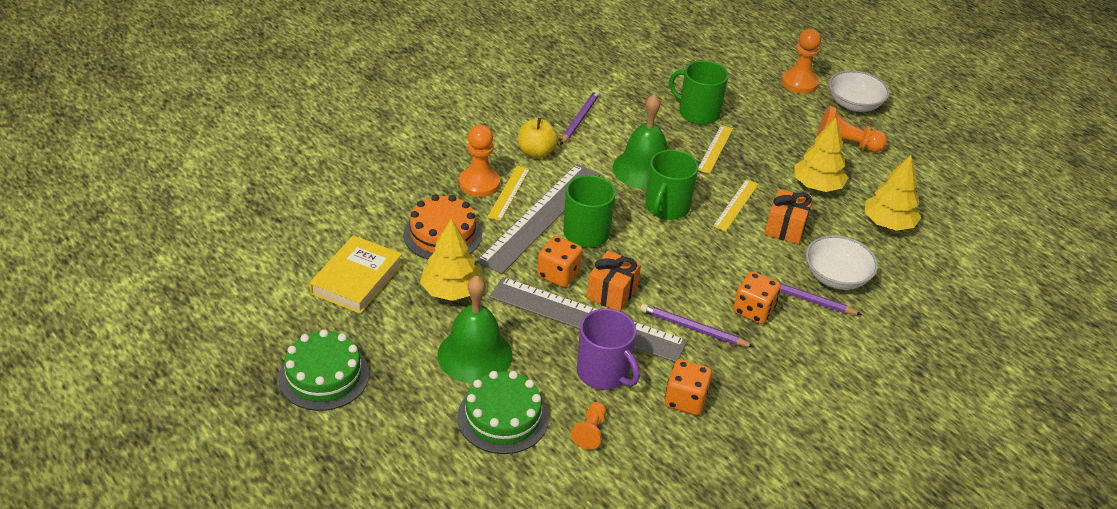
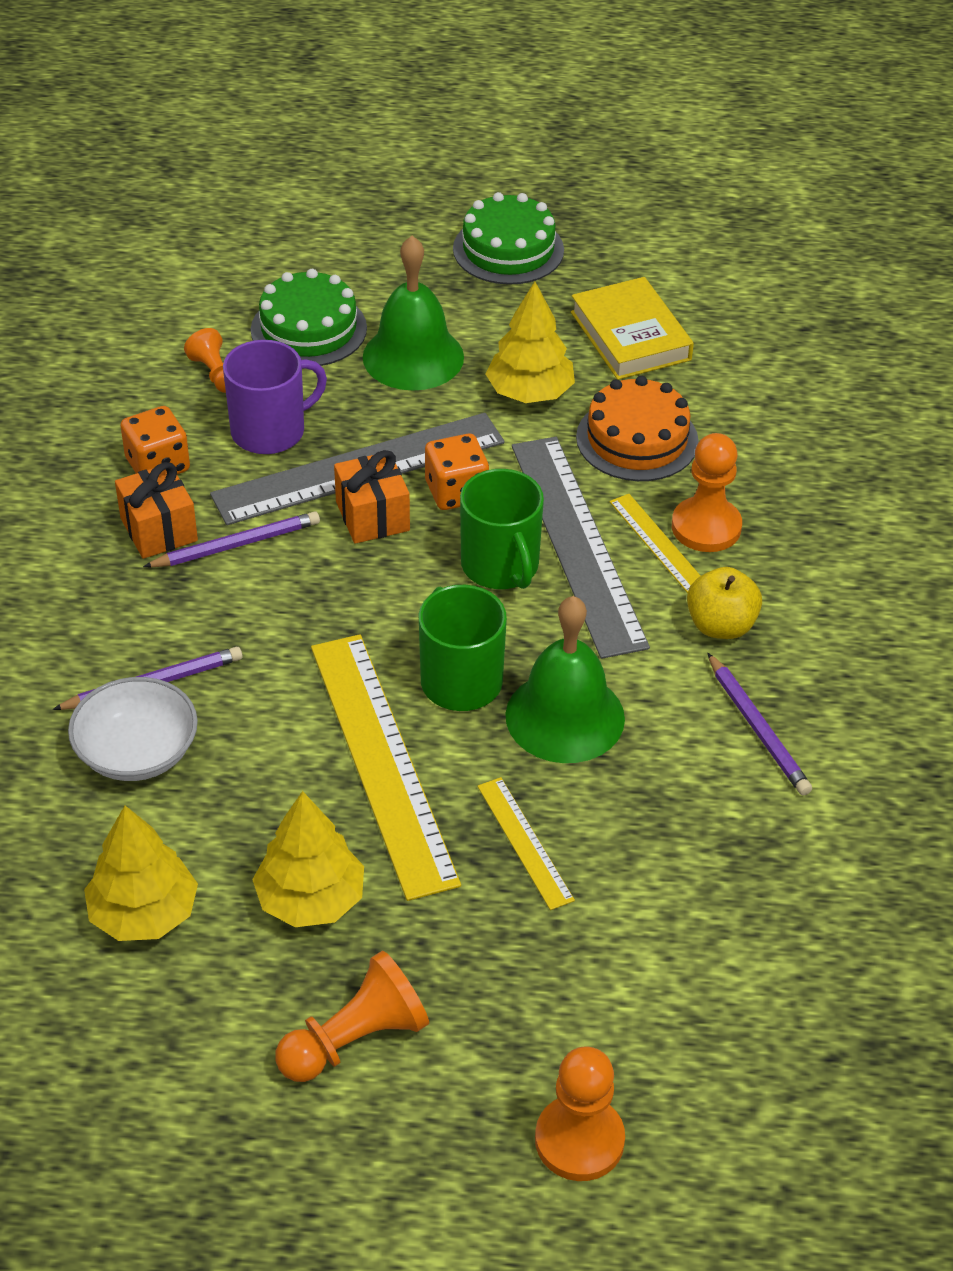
camera: 135 degrees right, 5 degrees up
purple mug [577,308,640,390] -> purple mug turned 150 degrees clockwise [223,340,327,454]
green mug [669,61,728,125] -> none
yellow ruler [713,179,759,232] -> yellow ruler [311,634,461,901], size x2.08
orange dice [733,271,781,324] -> none
orange gift [765,189,813,244] -> orange gift moved to [115,462,198,559]
white bowl [829,70,889,112] -> none

